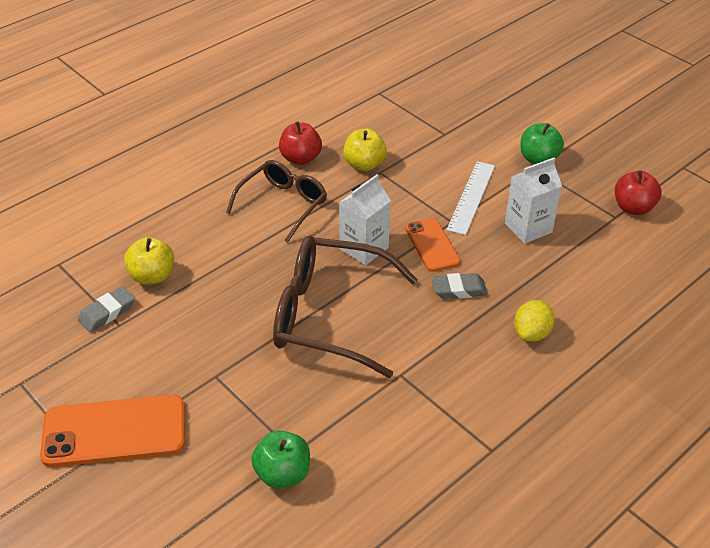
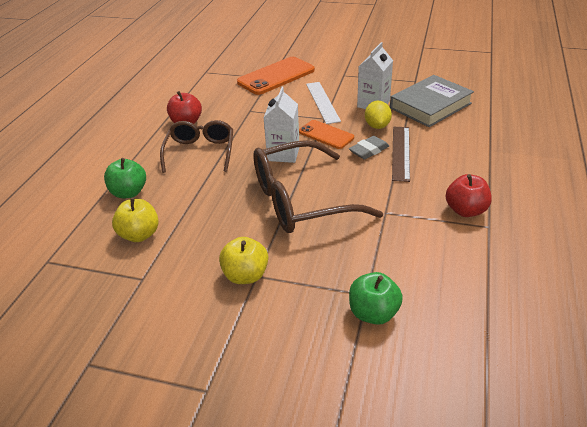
camera: 30 degrees left, 5 degrees down
orange phone [40,395,185,467] -> orange phone moved to [237,57,315,95]
grey eraser [78,286,135,332] -> none
yellow apple [343,129,387,171] -> yellow apple moved to [219,237,268,284]
yellow lemon [514,300,554,342] -> yellow lemon moved to [365,101,392,129]
green apple [520,123,564,164] -> green apple moved to [104,158,146,199]
red apple [615,170,662,215] -> red apple moved to [446,174,492,217]
none -> grey book [390,75,474,127]
none -> brown ruler [392,127,410,182]

